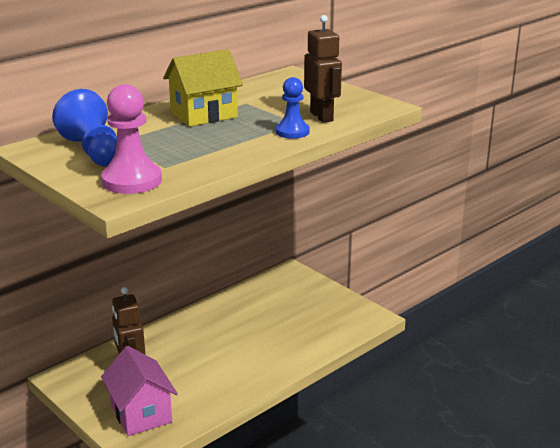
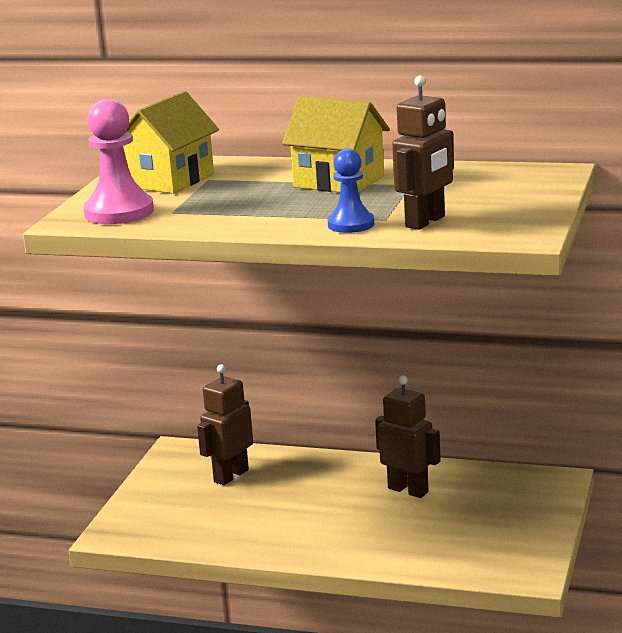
camera: 60 degrees right, 5 degrees down
blue pawn [52,89,117,167] -> yellow house [123,91,219,194]
pink house [101,346,178,436] -> none
none -> brown robot [375,375,441,498]

